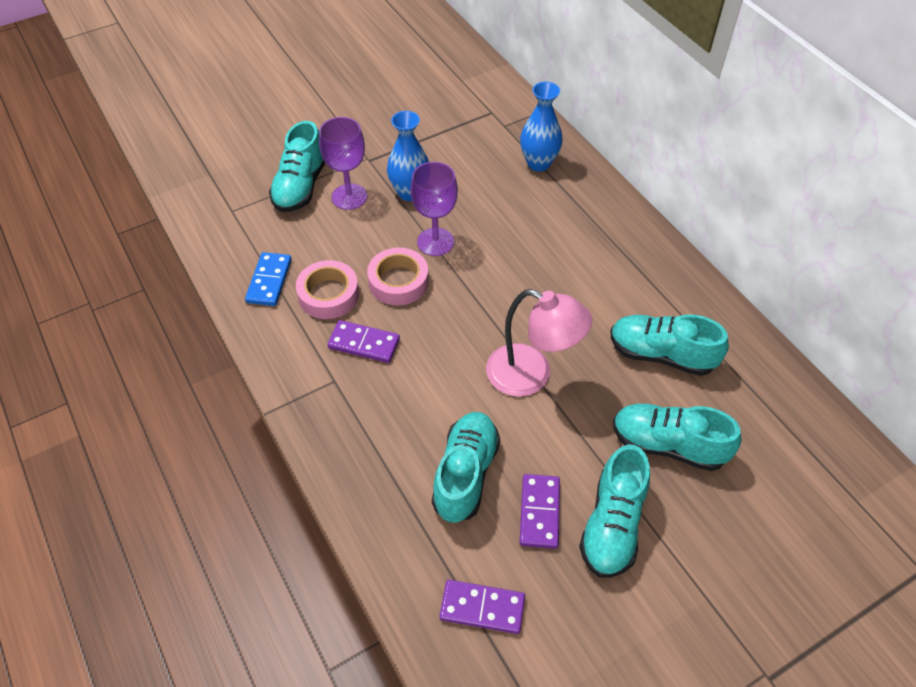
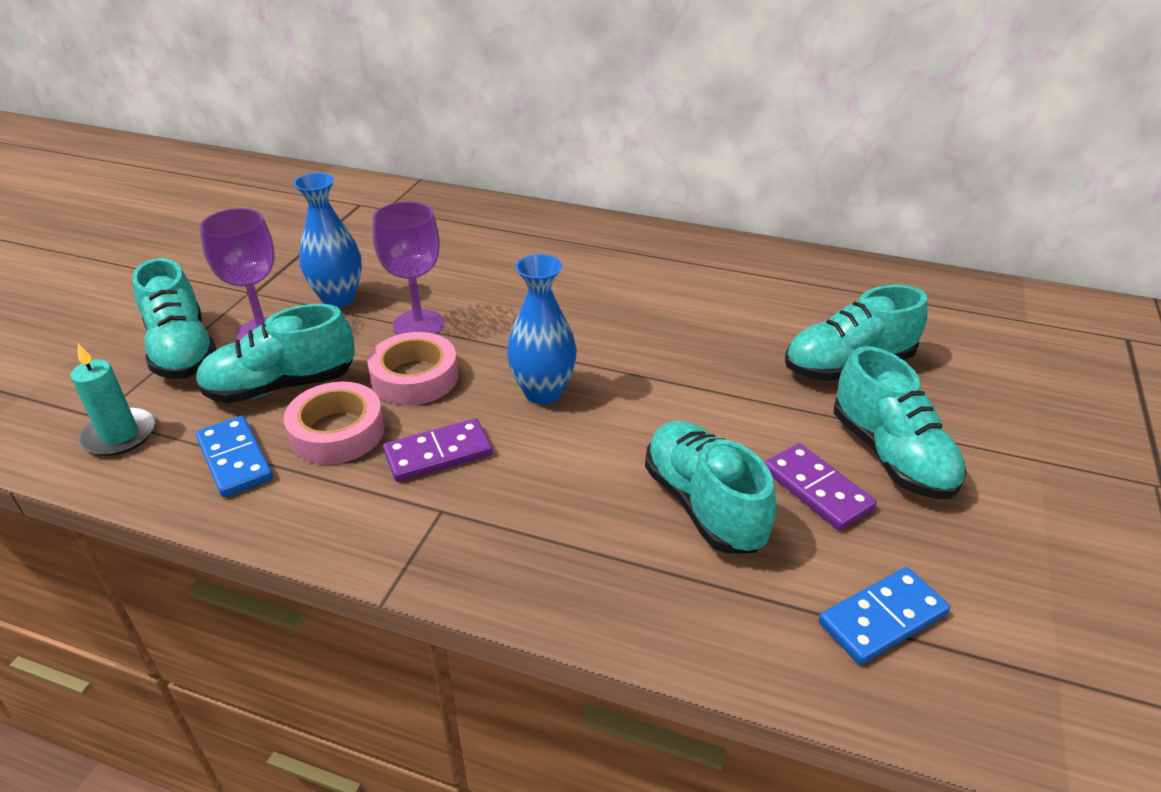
camera: 40 degrees left, 15 degrees down
purple domino [440,580,525,634] -> blue domino [819,567,950,665]
pink lamp [486,289,592,397] -> none
blue vase [520,82,562,171] -> blue vase moved to [507,254,577,404]
turquoise shoe [610,315,729,376] -> turquoise shoe moved to [195,304,355,403]
none -> turquoise candle [71,343,155,456]

